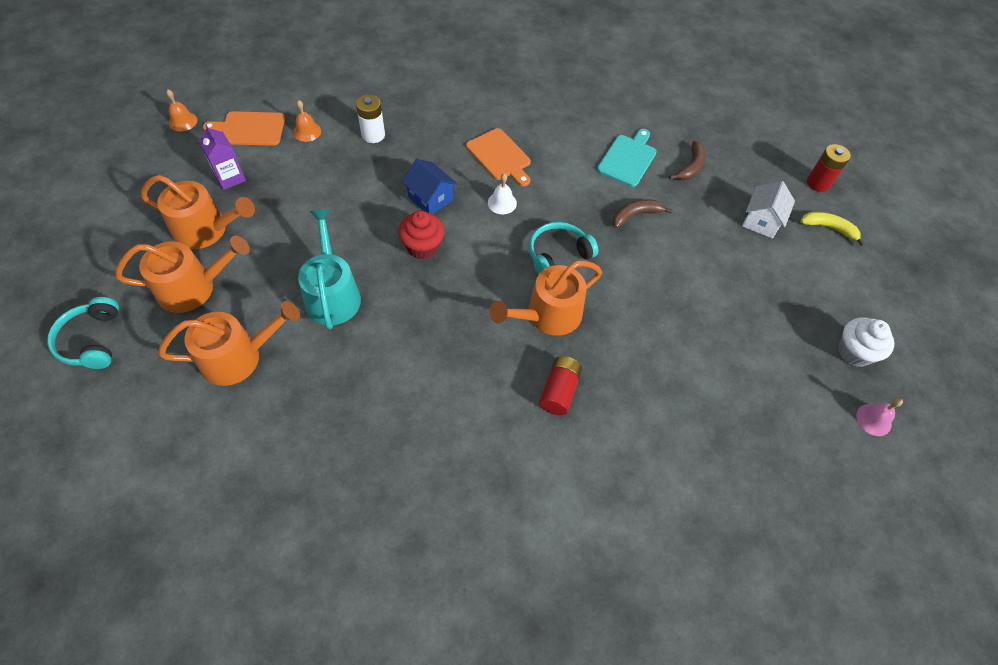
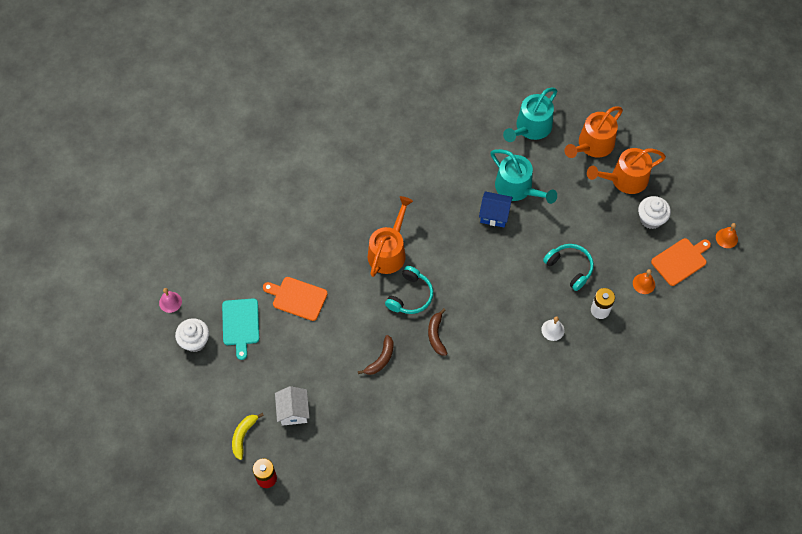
camera: 150 degrees right, 5 degrees up
turquoise headphones [47,297,119,369] -> turquoise headphones moved to [543,244,594,291]
orange watering can [158,301,300,386] -> turquoise watering can [503,88,557,142]
purple carton [199,125,246,190] -> white cupcake [638,196,671,229]
red cupcake [398,211,444,260] -> none
blue house [402,159,457,214] -> blue house moved to [479,191,513,228]
orange cutting board [466,128,531,186] -> orange cutting board moved to [263,277,328,321]
white bell [488,174,517,214] -> white bell moved to [541,316,565,341]
red battery [539,356,582,415] -> none
turquoise cutting board [597,129,657,187] -> turquoise cutting board moved to [222,298,259,360]
brown banana [669,141,706,180] -> brown banana moved to [428,308,448,356]
yellow banana [800,212,865,247] -> yellow banana turned 120 degrees clockwise [232,413,264,460]

